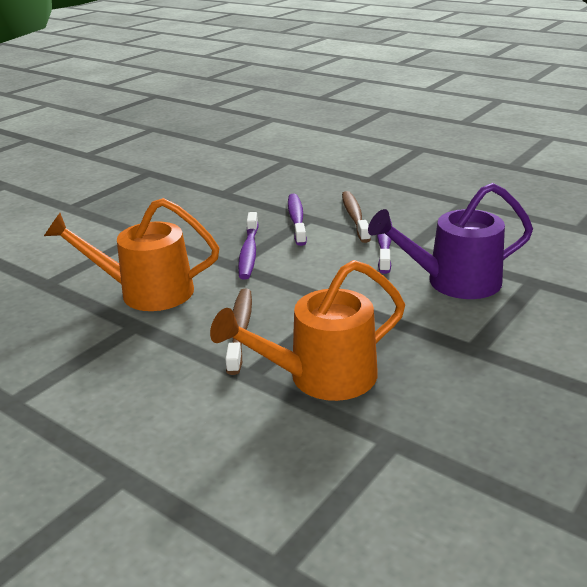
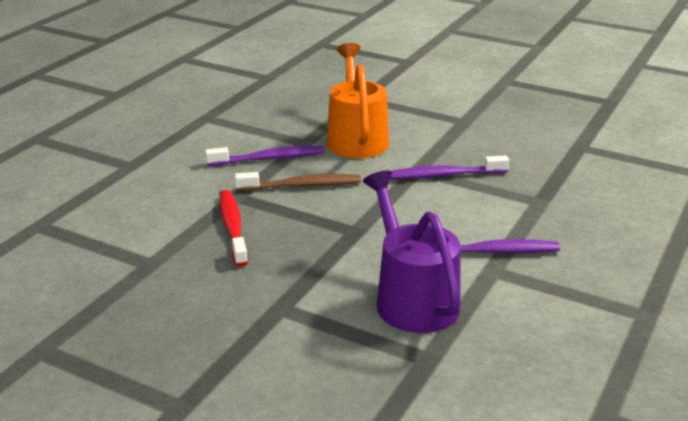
camera: 80 degrees right, 0 degrees up
orange watering can [210,260,405,401] -> red toothbrush [220,190,248,267]
purple toothbrush [288,194,307,246] -> purple toothbrush moved to [205,146,325,166]
brown toothbrush [342,191,371,243] -> none

